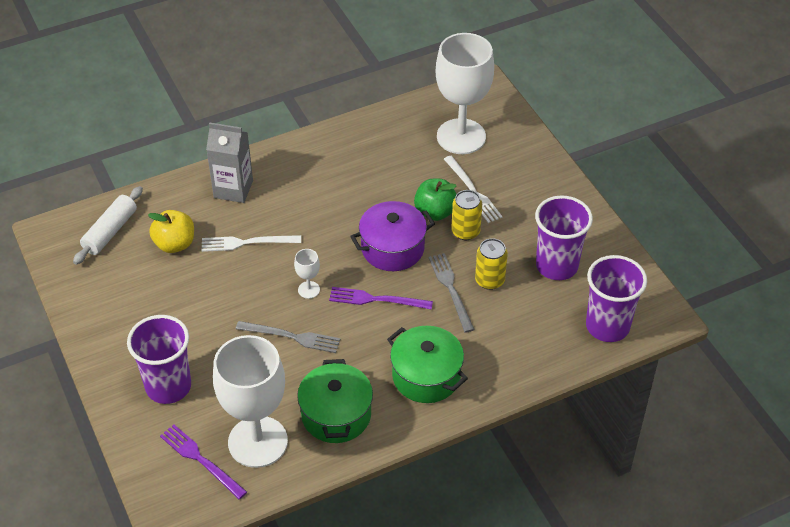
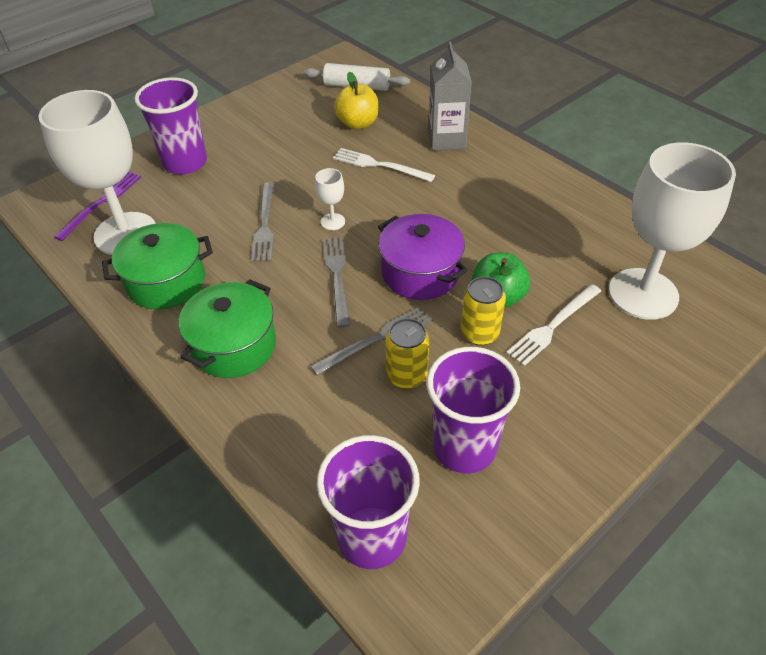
camera: 75 degrees right, 0 degrees up
white fork [202,235,301,252] -> white fork turned 45 degrees counterclockwise [333,148,435,182]
purple fork [329,287,433,310] -> grey fork [323,237,350,328]

